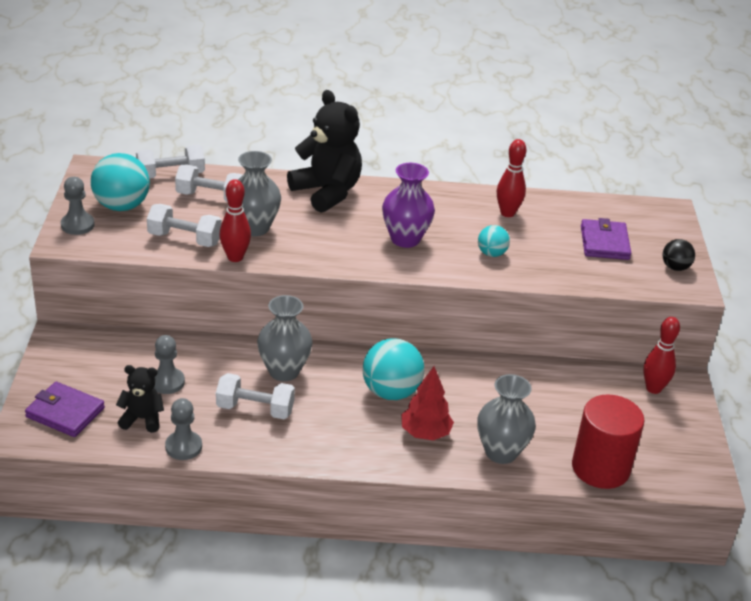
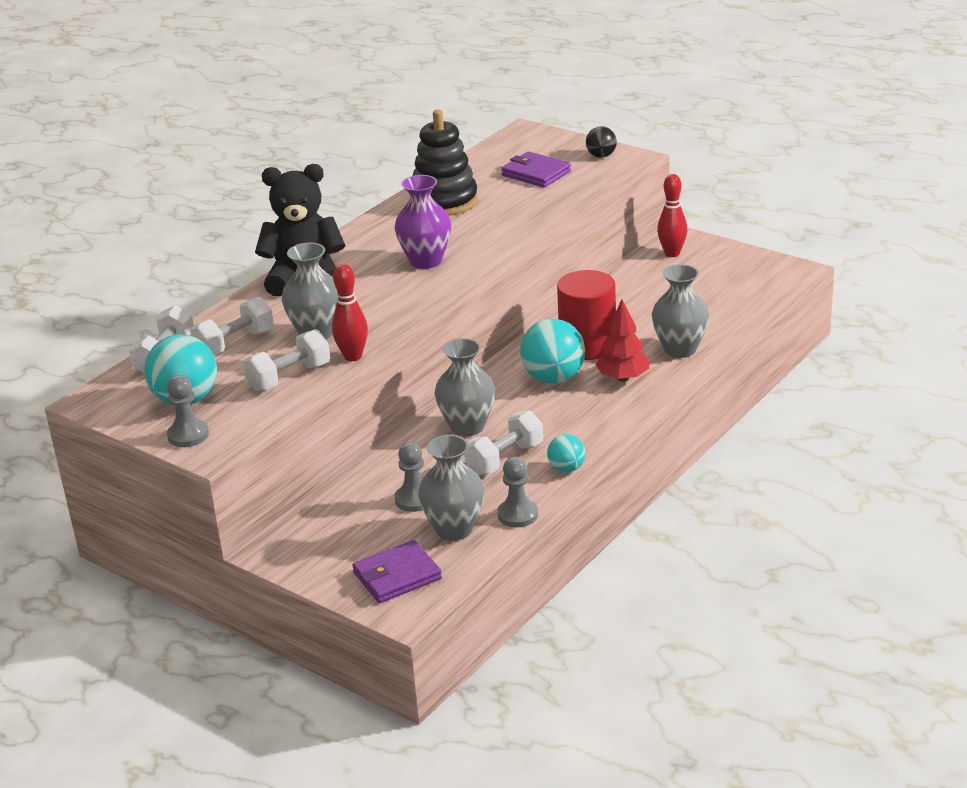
camera: 50 degrees left, 5 degrees down
black teddy bear [116,365,164,433] -> grey vase [418,435,484,541]
turquoise ball [478,225,510,257] -> turquoise ball moved to [547,434,585,472]
red bowling pin [497,139,526,217] -> black stacking toy [413,110,478,216]
red cylinder [572,395,645,489] -> red cylinder moved to [557,270,616,360]

